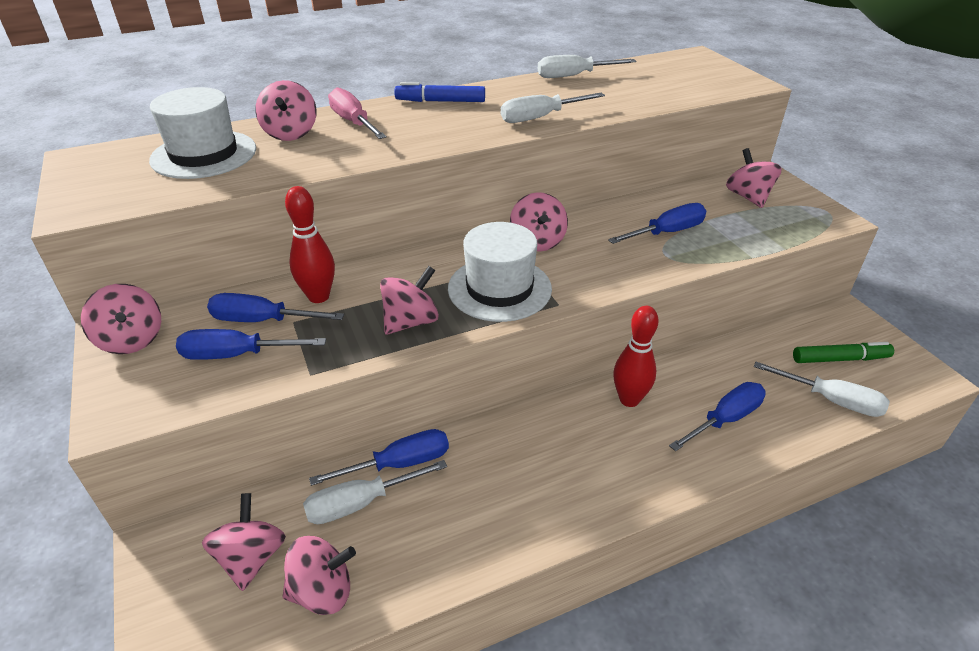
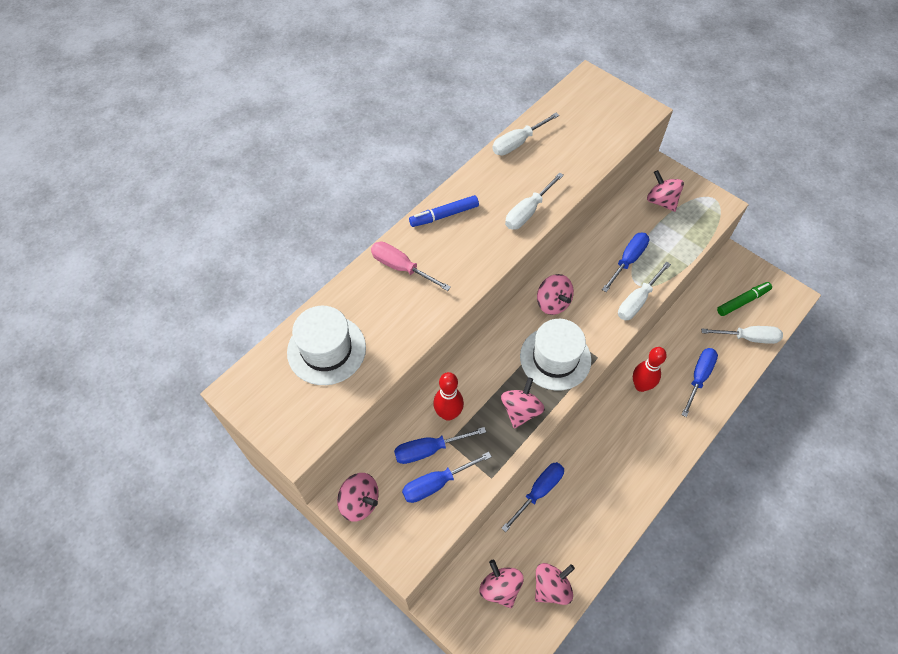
camera: 25 degrees left, 20 degrees up
pink spinning top [255,80,316,141] -> none
white screwdriver [303,460,447,524] -> white screwdriver moved to [618,262,671,320]

